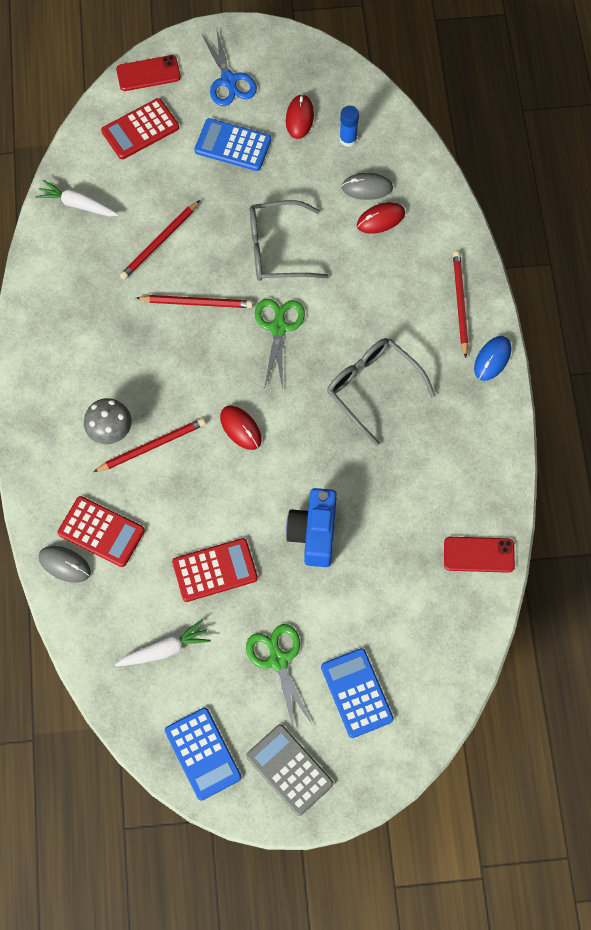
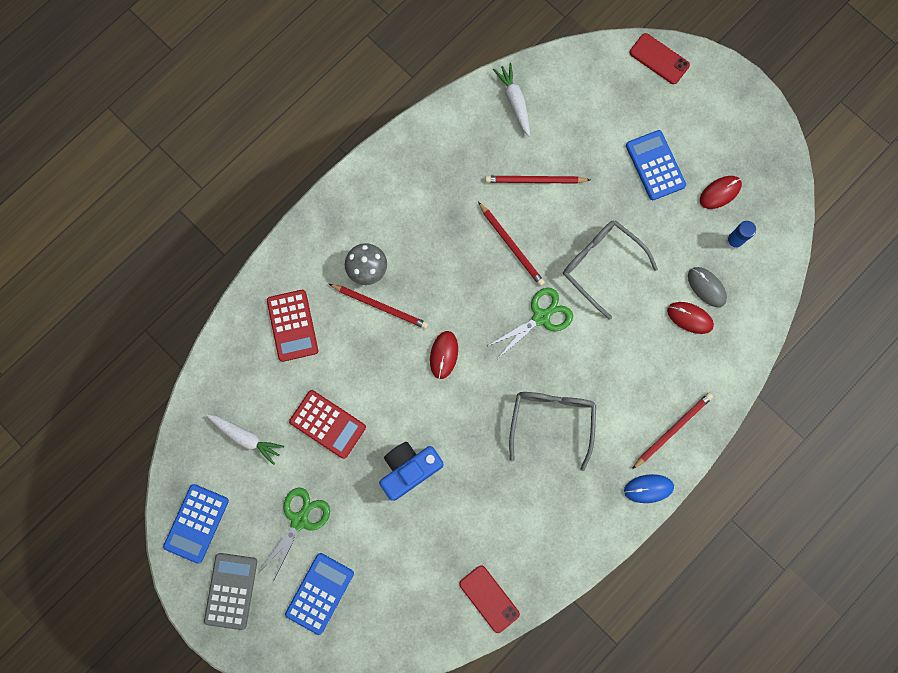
camera: 50 degrees right, 10 degrees up
grey mouse [39,546,91,583] -> none
red calculator [101,98,179,160] -> none
blue scissors [201,27,257,106] -> none

